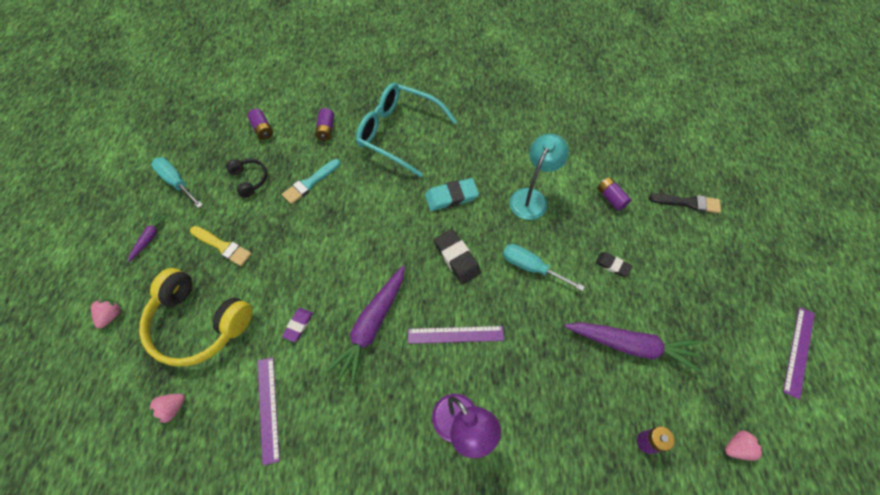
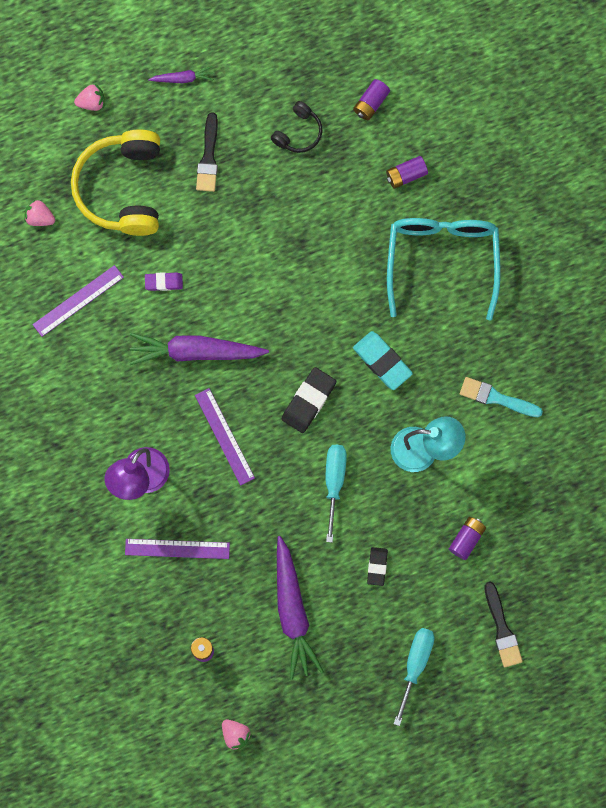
camera: 65 degrees right, 15 degrees up
turquoise screwdriver [151,157,203,208] -> turquoise screwdriver moved to [394,628,434,726]
yellow brush [190,226,252,266] -> black brush [196,112,218,192]
turquoise brush [282,159,340,204] -> turquoise brush moved to [460,377,543,417]
purple ruler [783,307,815,400] -> purple ruler moved to [125,539,230,559]

